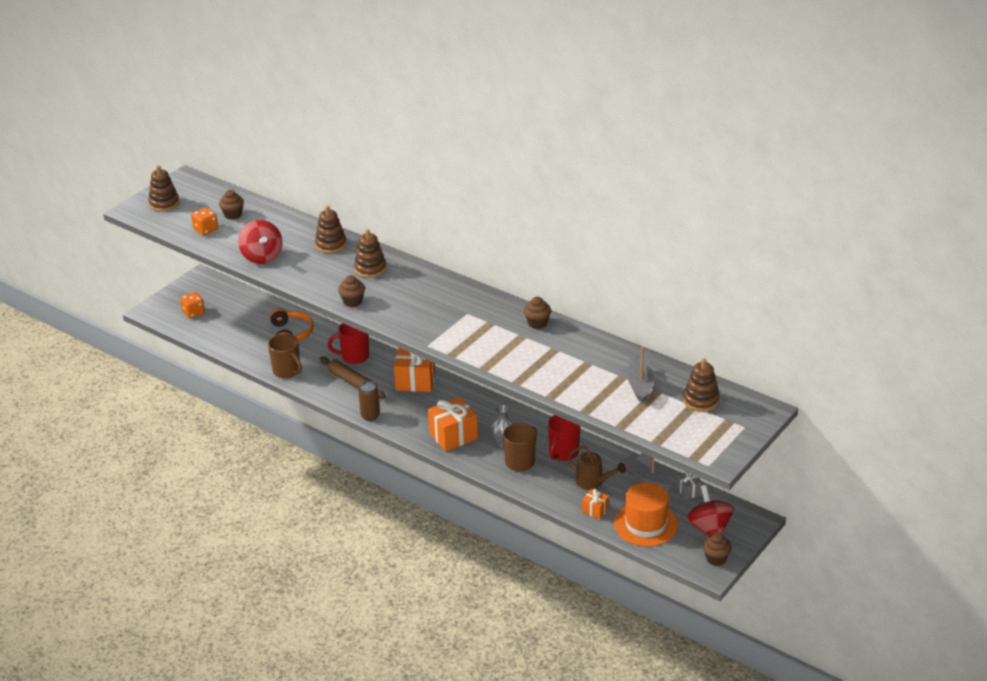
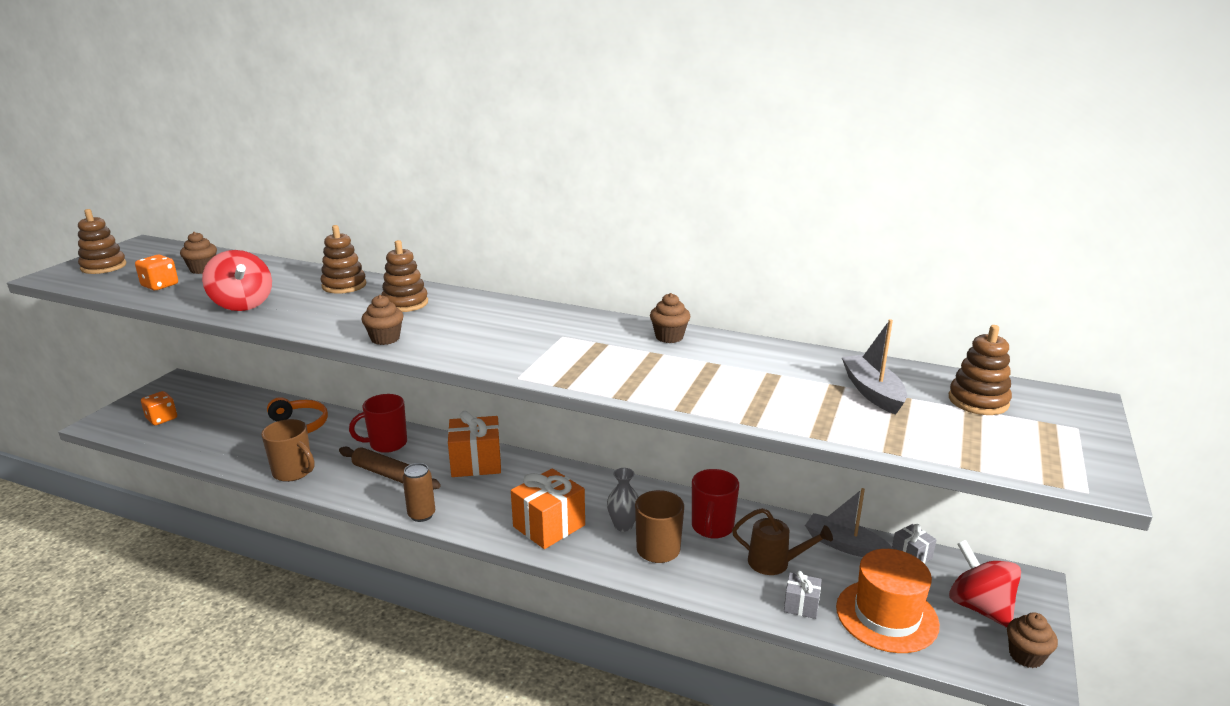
camera: 15 degrees left, 10 degrees down
orange gift [582,489,609,519] -> grey gift [784,571,822,619]

